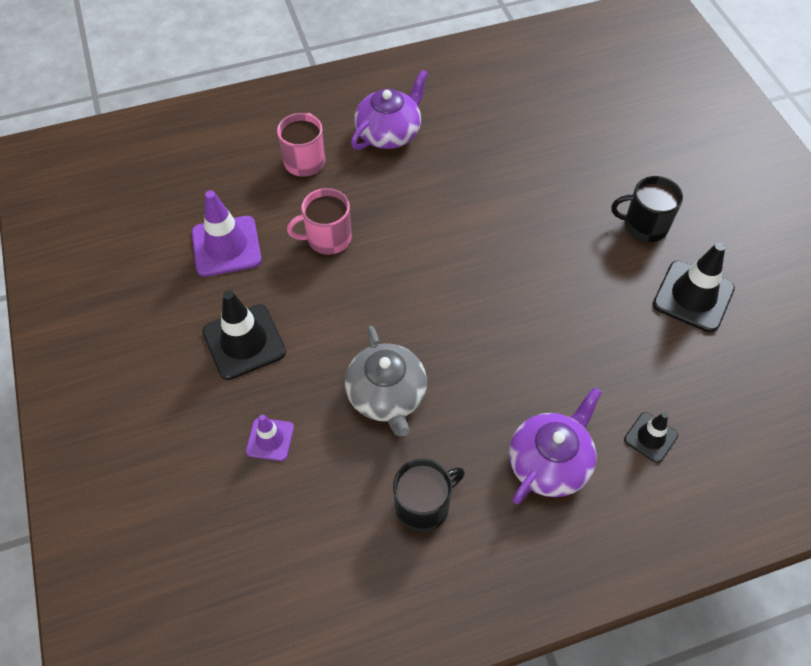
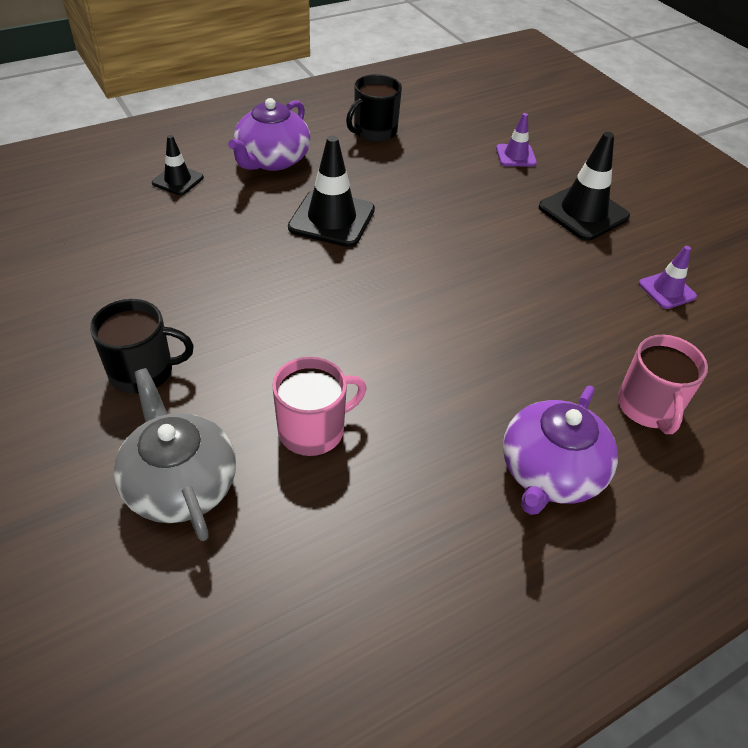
camera: 165 degrees right, 10 degrees down
purple traffic cone [192,190,262,277] -> purple traffic cone [639,246,697,309], size x0.57
pink mug [287,188,352,255] -> pink mug moved to [272,357,367,456]
grey teapot [345,326,427,437] -> grey teapot moved to [113,368,236,541]
black traffic cone [653,242,735,333] -> black traffic cone moved to [288,136,375,247]

